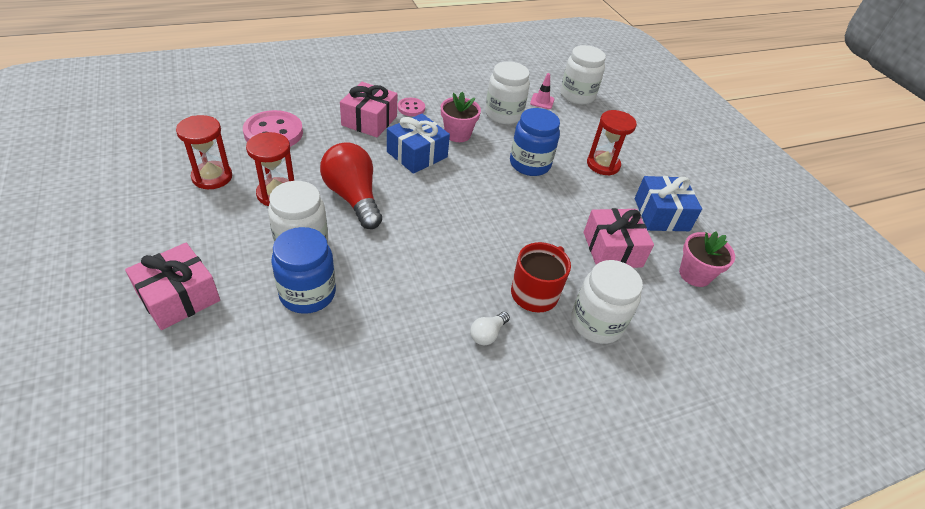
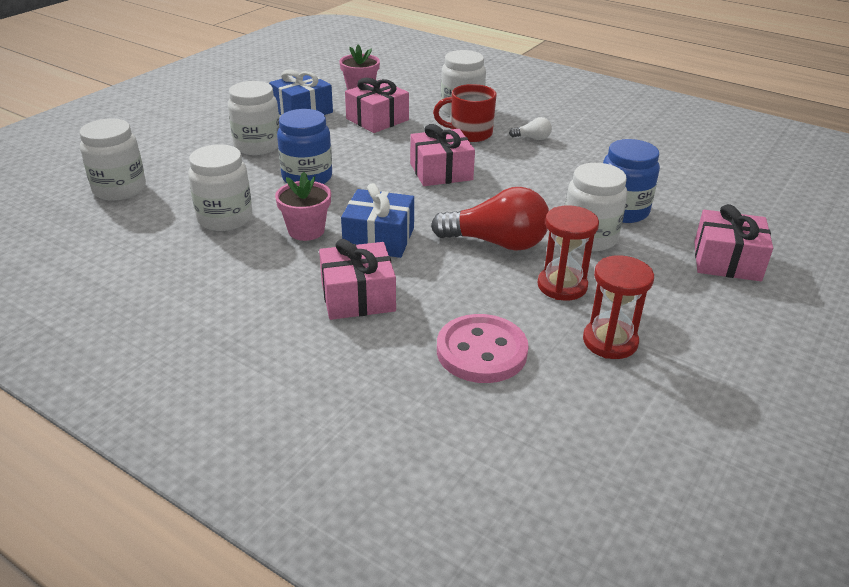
camera: 120 degrees left, 10 degrees down
red light bulb [320,142,382,229] -> red light bulb turned 105 degrees counterclockwise [431,187,549,251]
pink button [398,98,425,116] -> none
pink traffic cone [530,73,554,109] -> none
red hourglass [587,110,637,176] -> white jar [228,81,280,155]
none -> pink gift [410,124,475,186]

